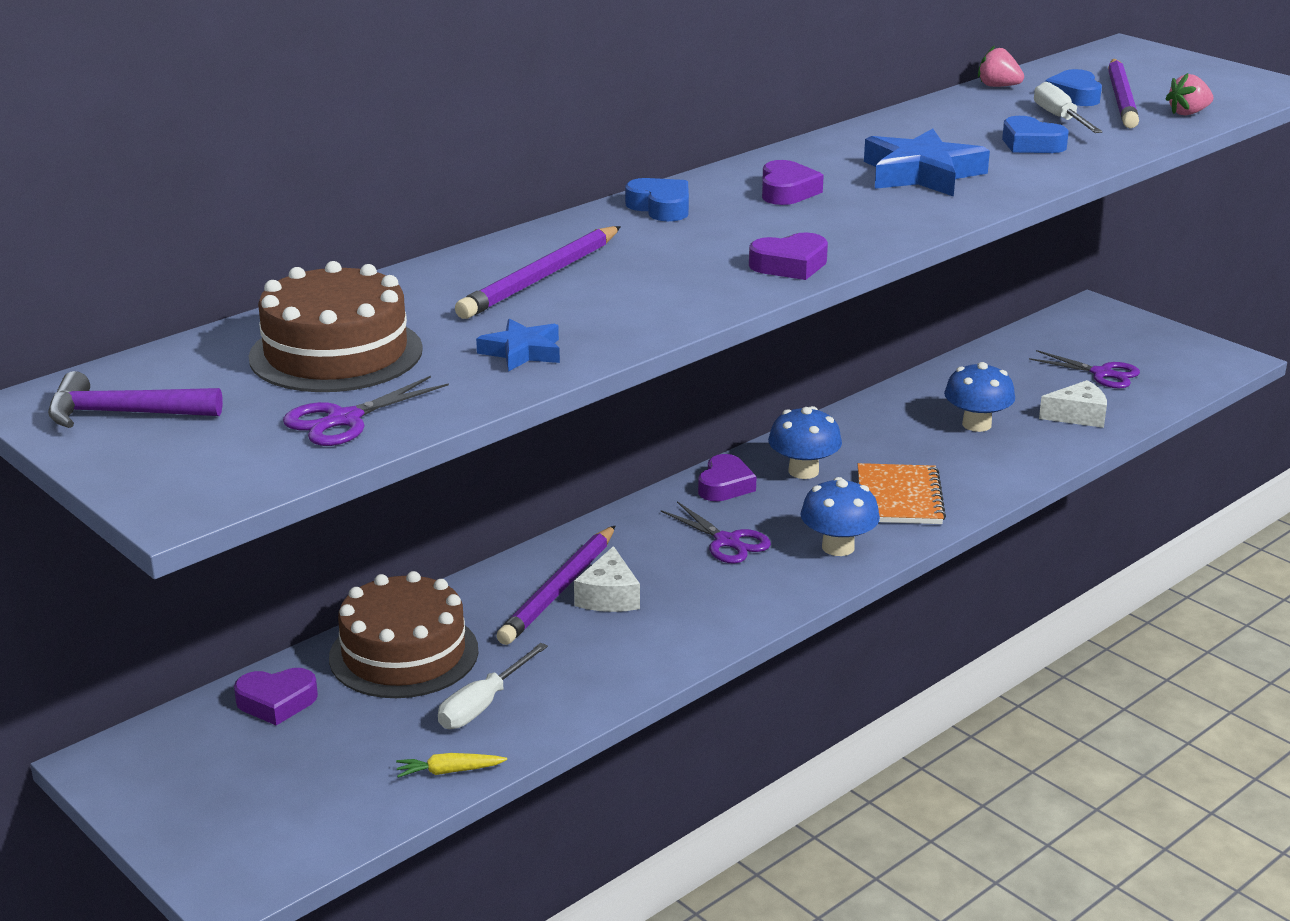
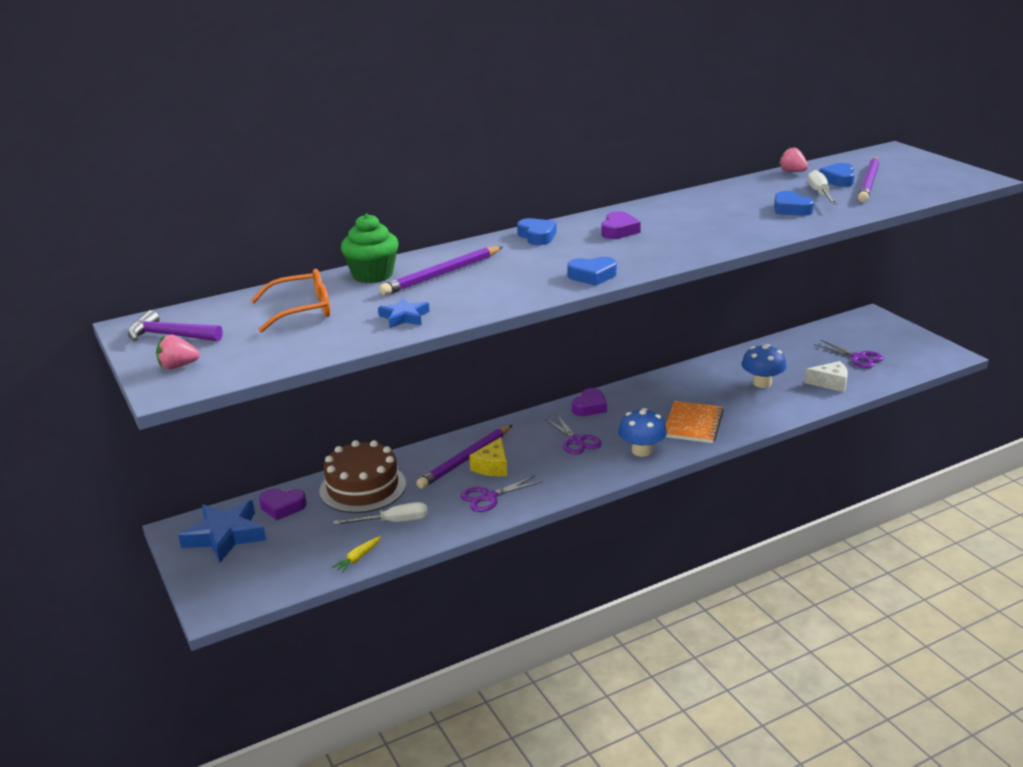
camera: 15 degrees right, 0 degrees up
brown cake [249,261,423,392] -> orange glasses [251,269,330,333]
purple scissors [283,376,449,446] -> purple scissors moved to [461,476,542,512]
yellow carrot [396,753,507,778] -> yellow carrot turned 60 degrees counterclockwise [332,536,381,573]
white screwdriver [438,643,548,729] -> white screwdriver turned 150 degrees counterclockwise [333,502,428,525]
white cheese [574,546,640,612] -> yellow cheese [469,437,507,476]
purple heart [749,232,828,280] -> blue heart [567,257,617,286]
blue mushroom [768,406,842,479] -> none
blue star [864,129,990,197] -> blue star moved to [178,500,266,563]
pink strawberry [1166,73,1213,116] -> pink strawberry moved to [156,335,200,369]
none -> green cupcake [341,214,399,283]

